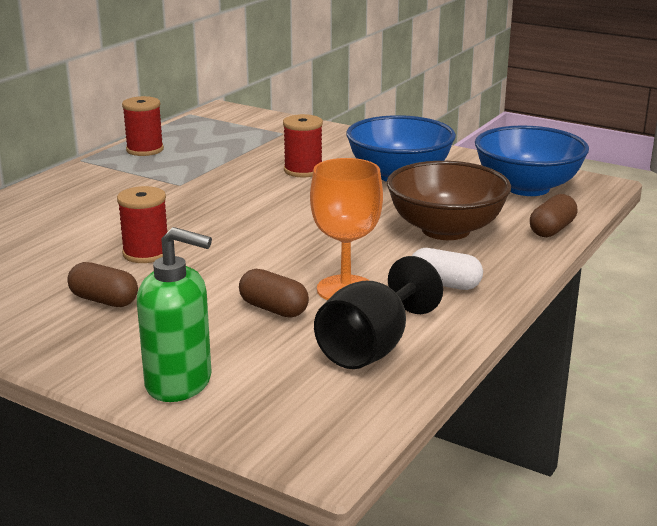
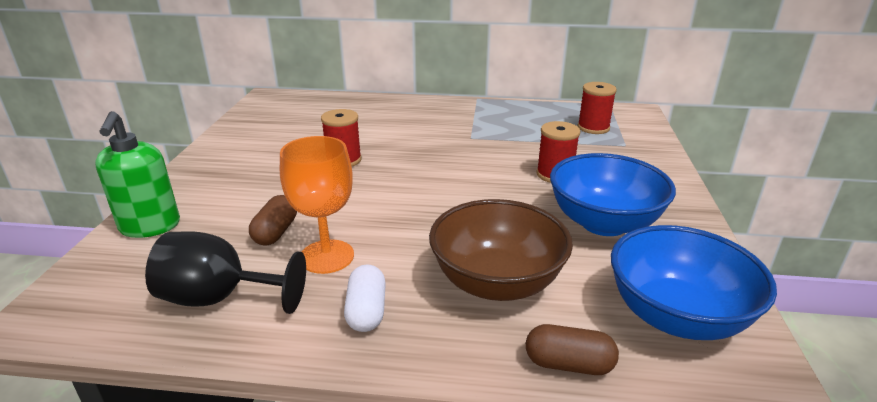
camera: 65 degrees right, 5 degrees up
brown capsule [67,262,138,307] -> none
red spool [122,96,164,156] -> red spool moved to [577,82,617,134]

